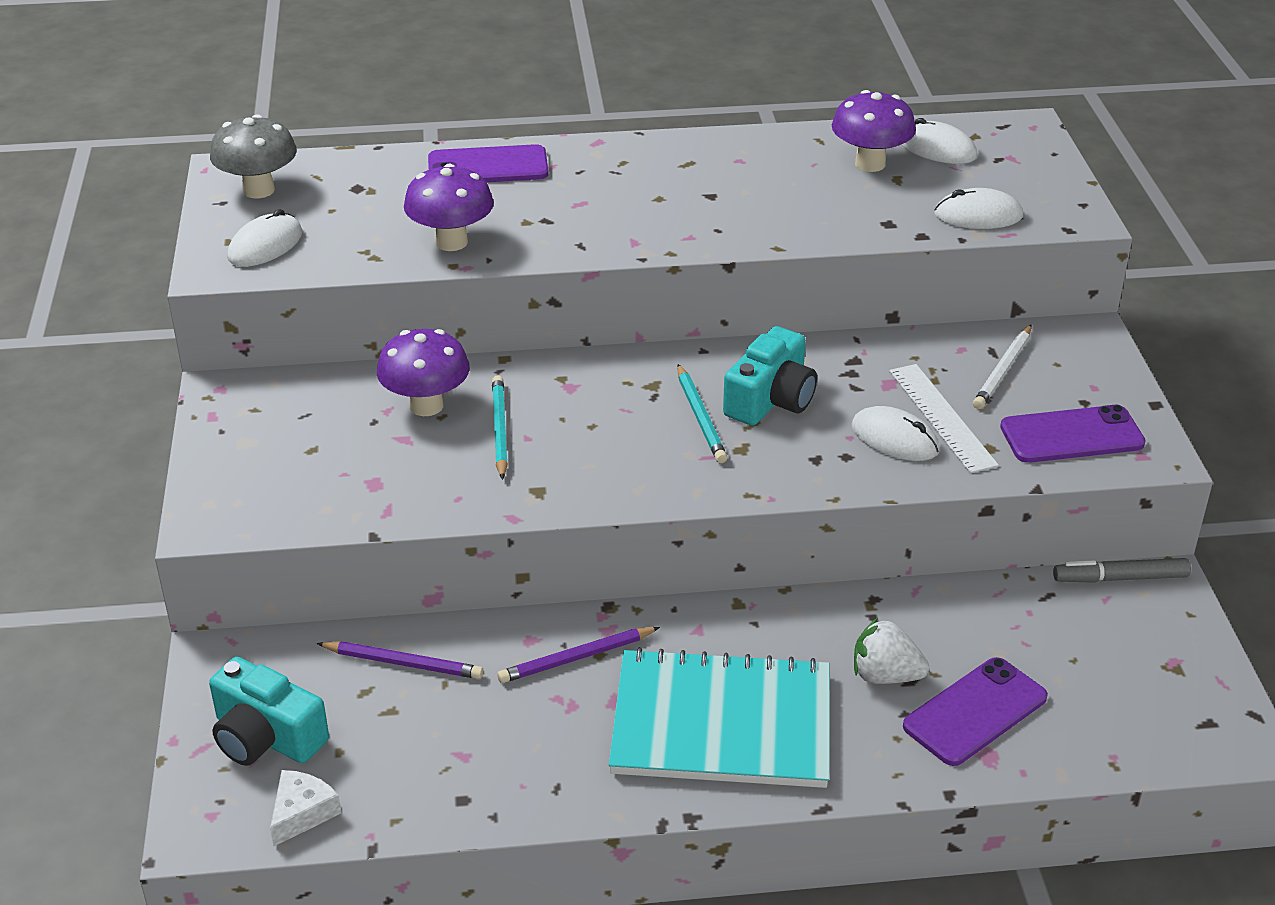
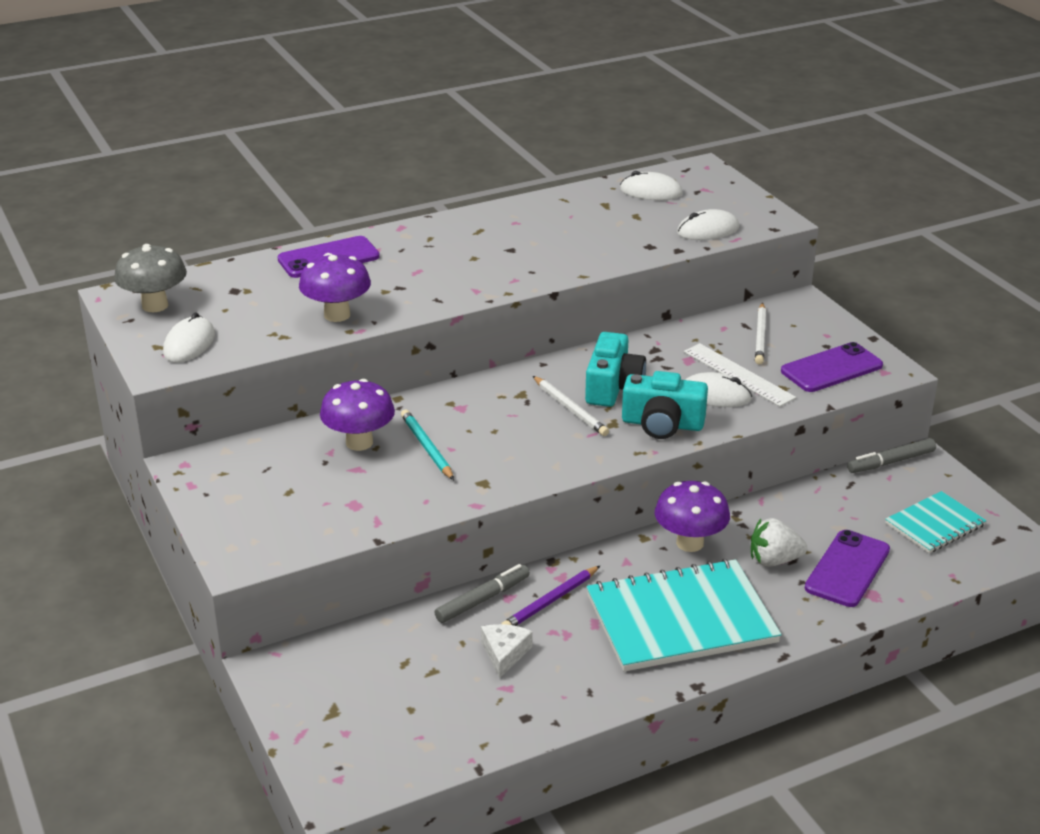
camera: 20 degrees left, 5 degrees down
turquoise camera [209,657,329,766] -> turquoise camera moved to [622,371,708,439]
white cheese [270,770,342,846] -> white cheese moved to [481,624,533,678]
purple pencil [316,641,483,679] -> none
turquoise pencil [677,364,728,463] -> white pencil [533,376,609,436]
purple mushroom [832,90,916,172] -> purple mushroom moved to [655,481,730,552]
none -> grey marker [435,564,530,623]
none -> turquoise notebook [885,491,987,553]

